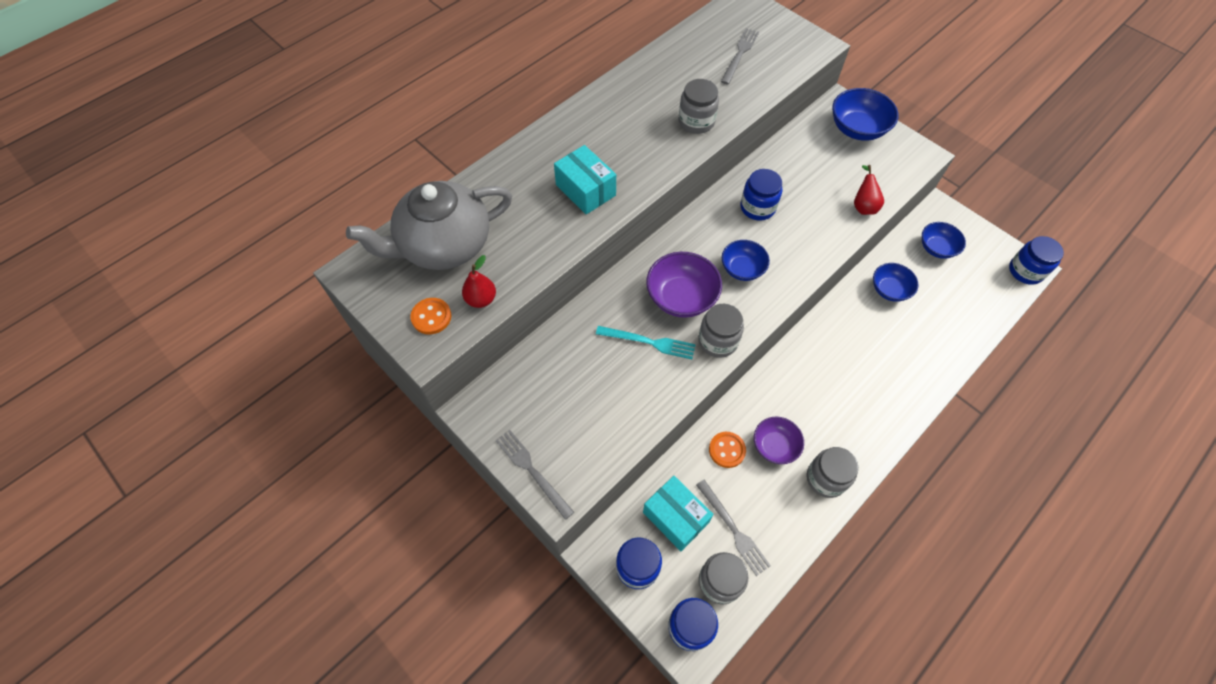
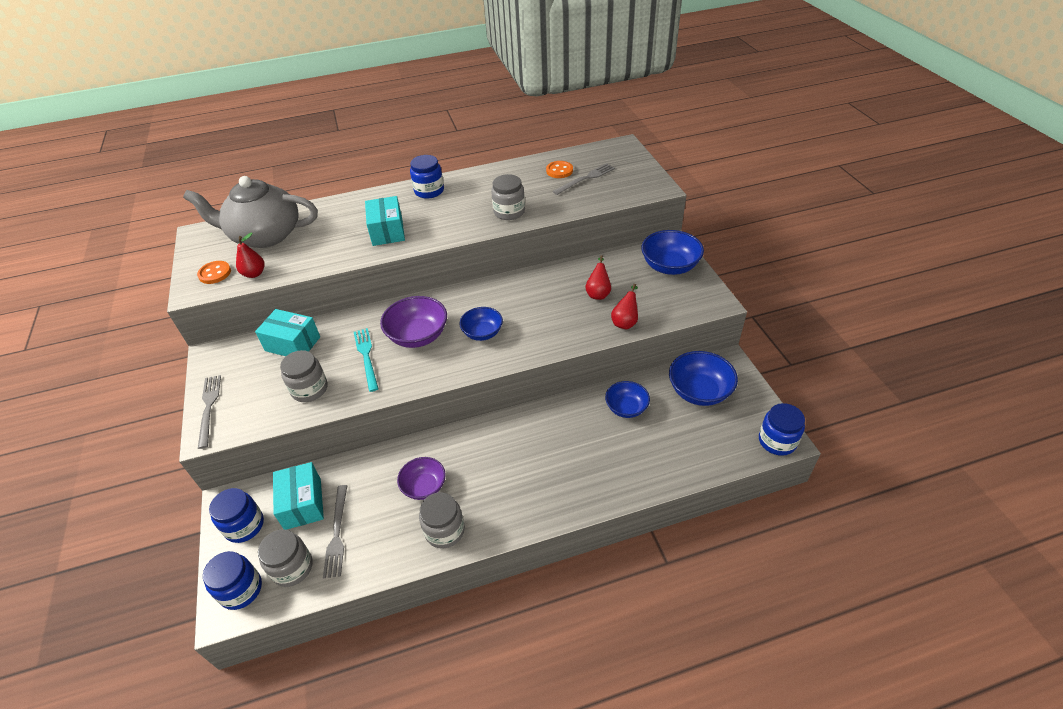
camera: 30 degrees right, 15 degrees down
turquoise fork [596,326,696,359] -> turquoise fork turned 150 degrees counterclockwise [354,328,378,392]
grey jar [698,304,744,358] -> grey jar moved to [280,350,328,402]
orange button [709,432,746,468] -> orange button moved to [546,161,573,178]
blue jar [740,169,782,221] -> blue jar moved to [410,155,444,199]
blue bowl [922,222,966,259] -> blue bowl [669,351,738,406], size x1.53
none -> turquoise box [255,309,320,356]
none -> red pear [585,255,611,300]

